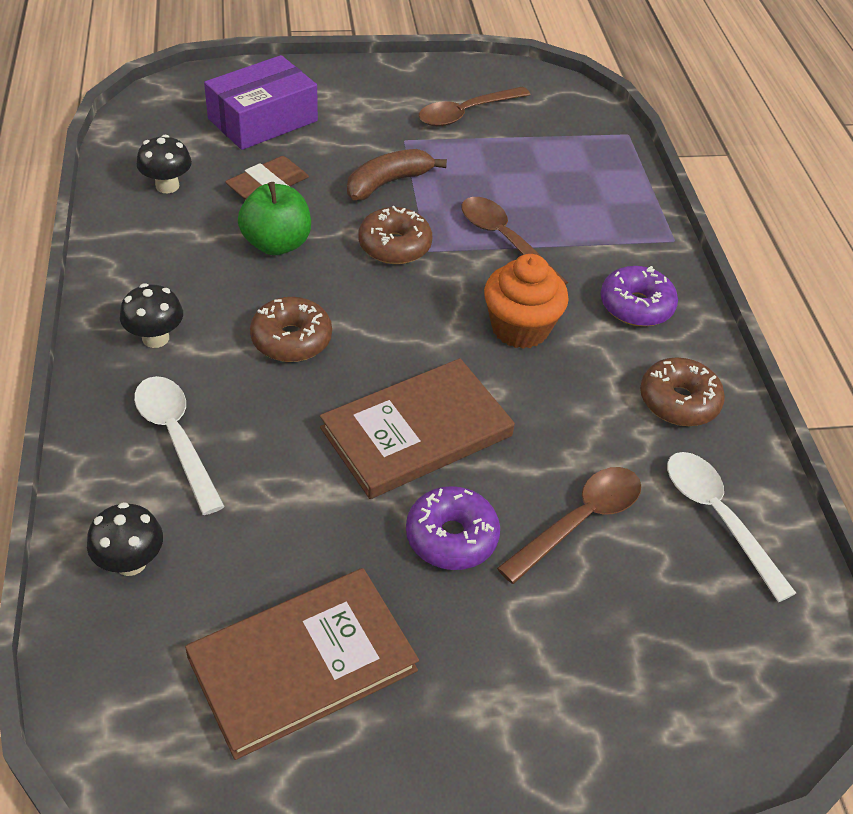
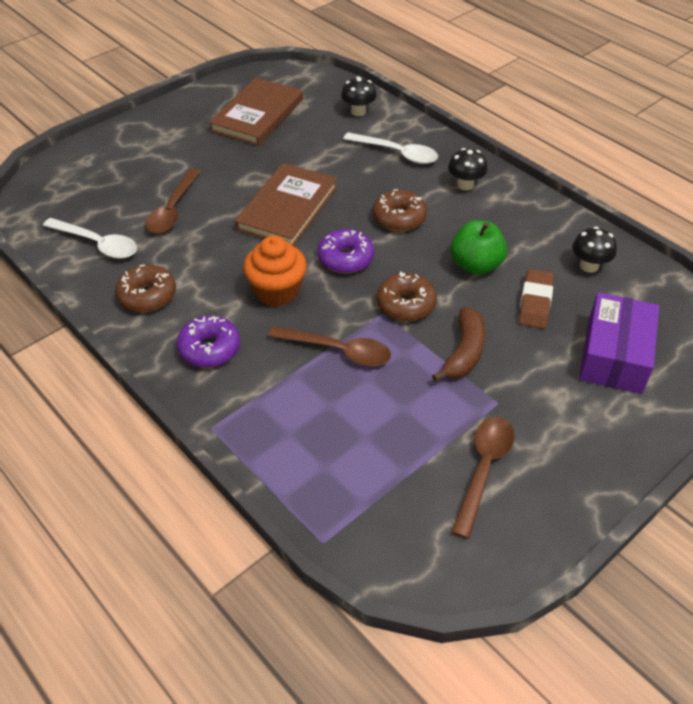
camera: 150 degrees right, 0 degrees up
purple donut [406,486,500,570] -> purple donut moved to [317,229,374,273]

